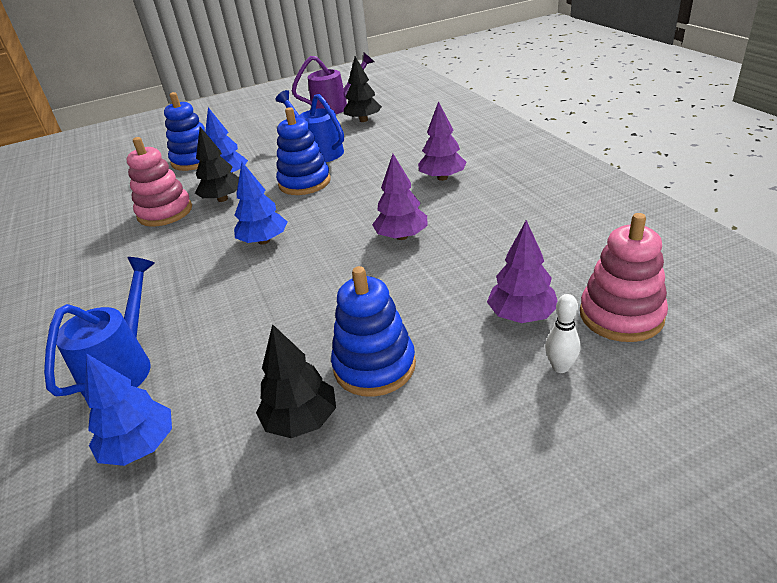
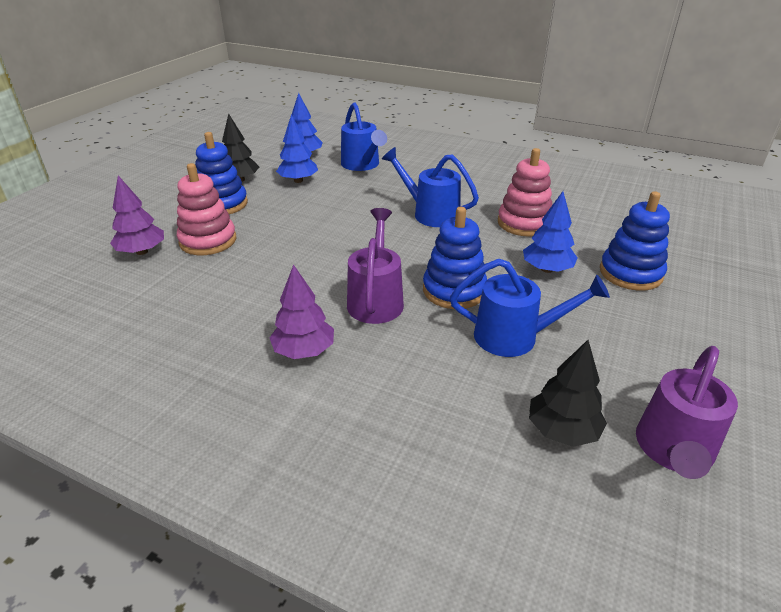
camera: 135 degrees right, 0 degrees up
black tree [195,127,239,202] -> none
blue tree [234,162,287,245] -> blue tree moved to [276,114,318,183]
purple tree [372,154,428,240] -> none
white bowling pin [545,294,581,373] -> none
pink stacking toy [580,213,668,342] -> pink stacking toy moved to [177,163,237,255]
none -> purple watering can [347,208,404,324]
none -> blue watering can [382,147,479,227]

